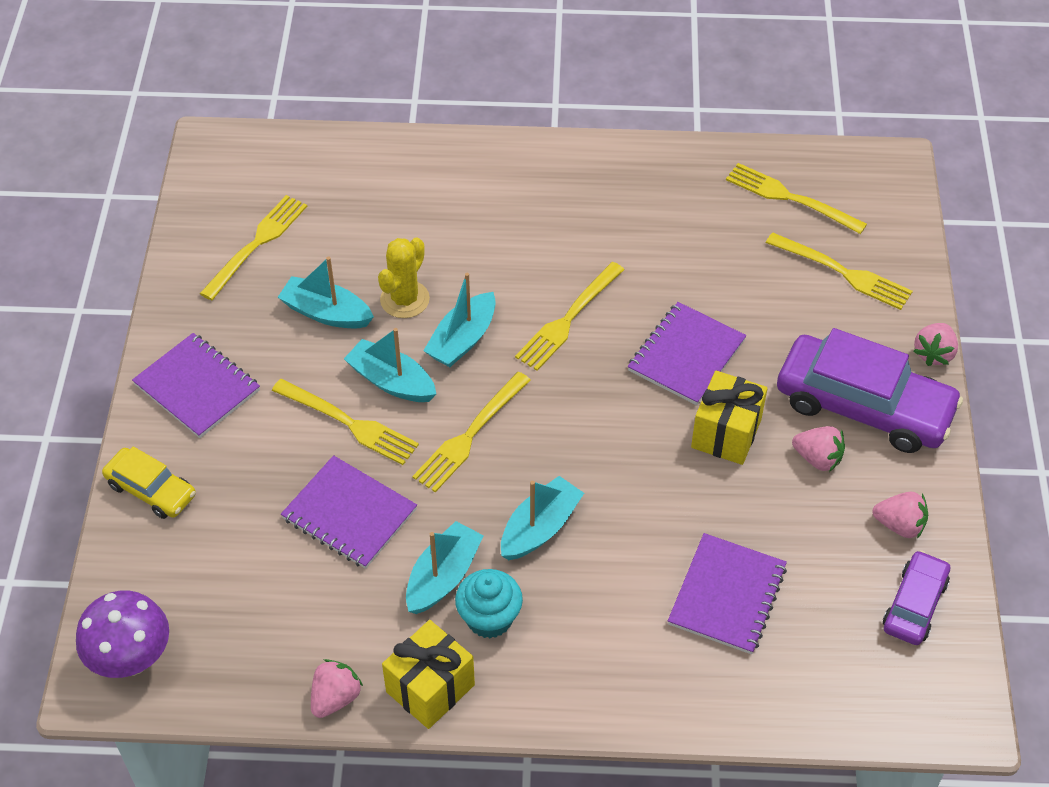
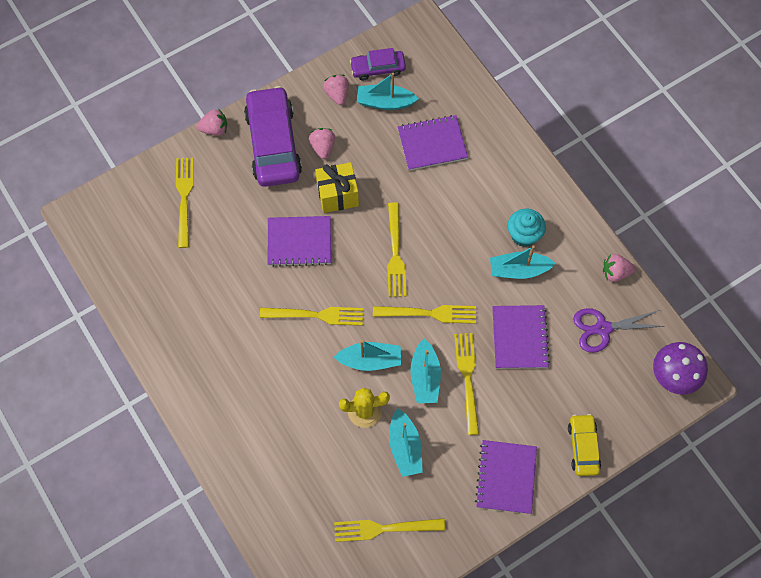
camera: 125 degrees left, 15 degrees up
yellow gift [382,620,475,729] -> none
turquoise boat [501,476,584,560] -> turquoise boat moved to [357,73,419,110]
yellow fork [726,163,867,234] -> yellow fork moved to [387,202,407,297]
none -> purple scissors [573,308,665,353]

